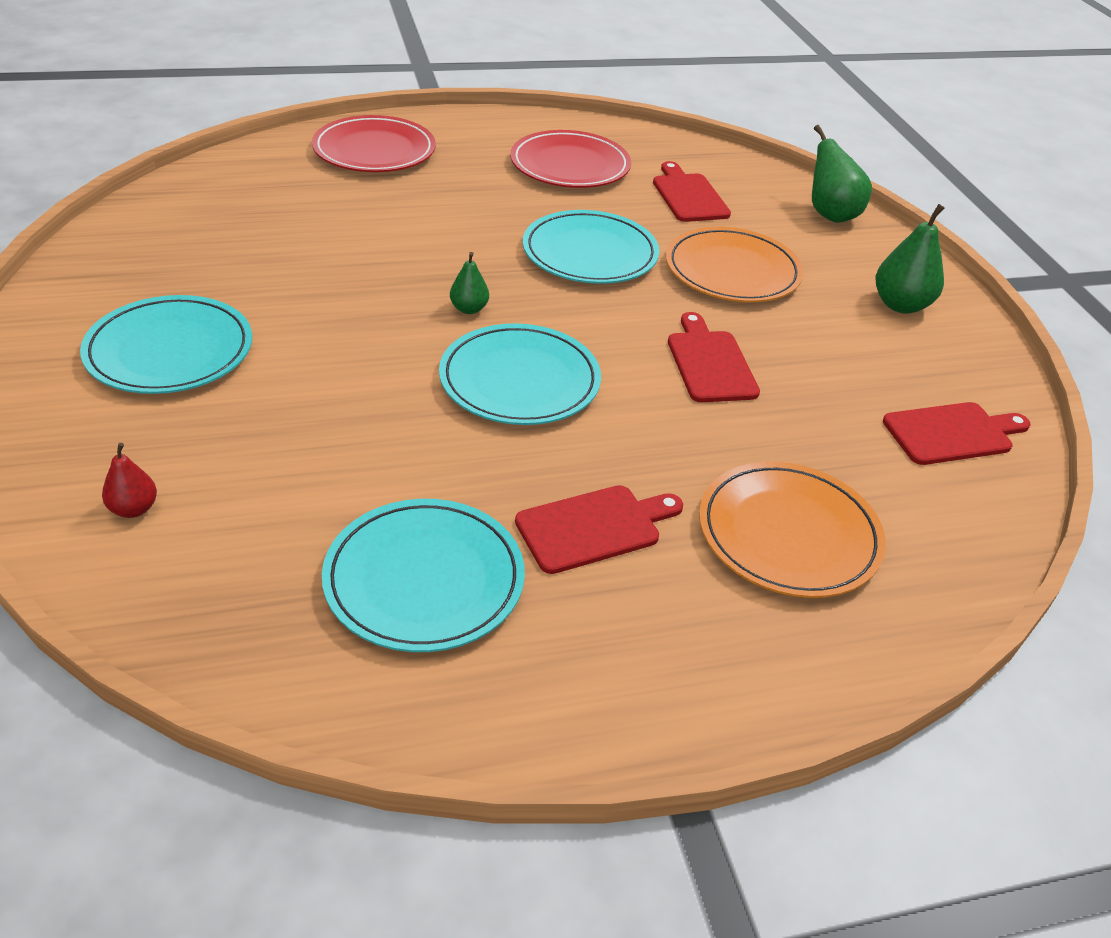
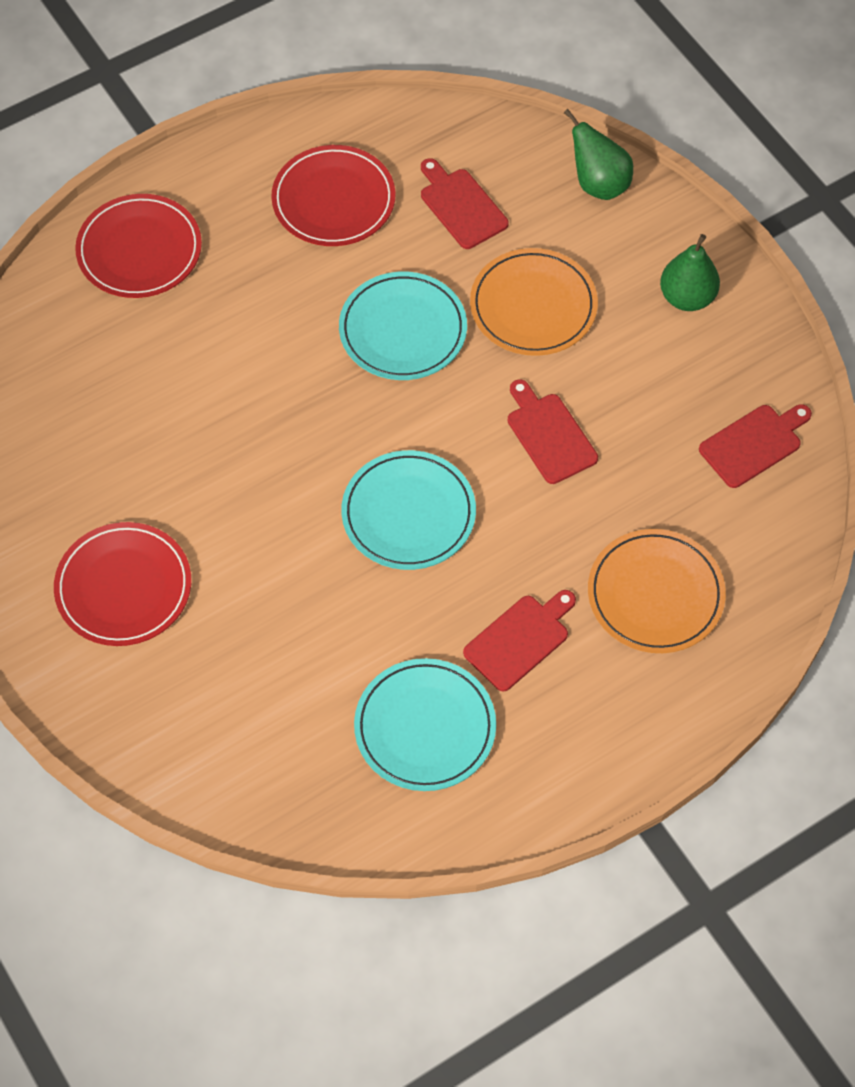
camera: 15 degrees left, 20 degrees up
turquoise plate [80,295,252,394] -> red plate [54,522,191,646]
red pear [102,443,157,518] -> none
green pear [450,252,489,314] -> none

